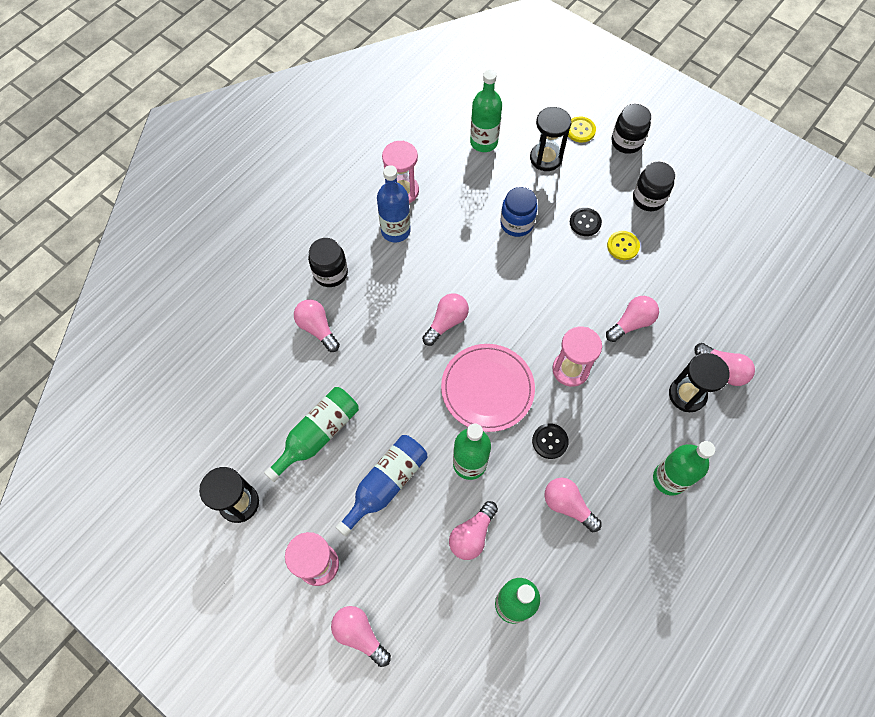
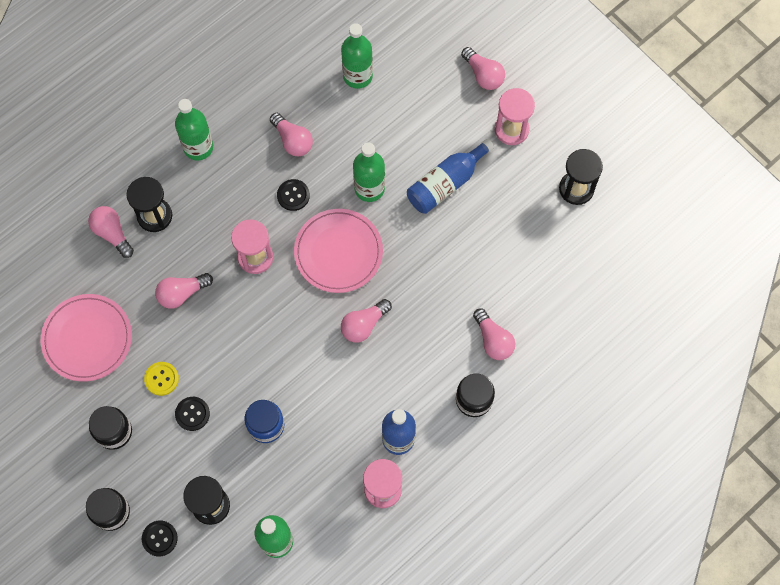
camera: 170 degrees left, 5 degrees up
green bottle [264,387,359,482] -> none
pink light bulb [449,501,498,560] -> none
yellow button [568,117,596,143] -> black button [142,521,178,556]
none -> pink plate [41,294,132,382]

